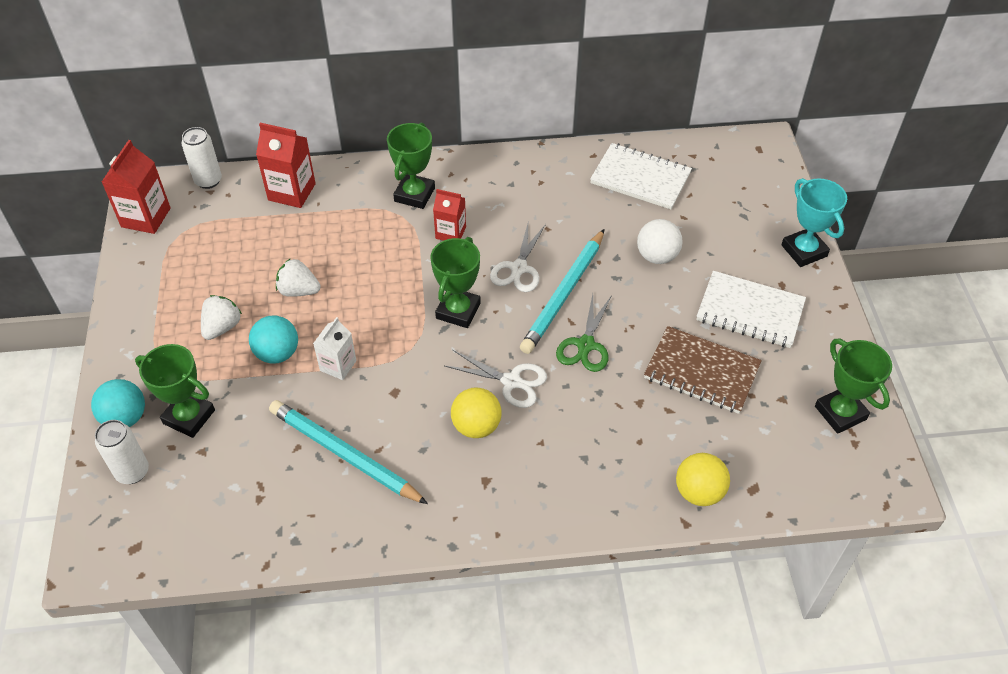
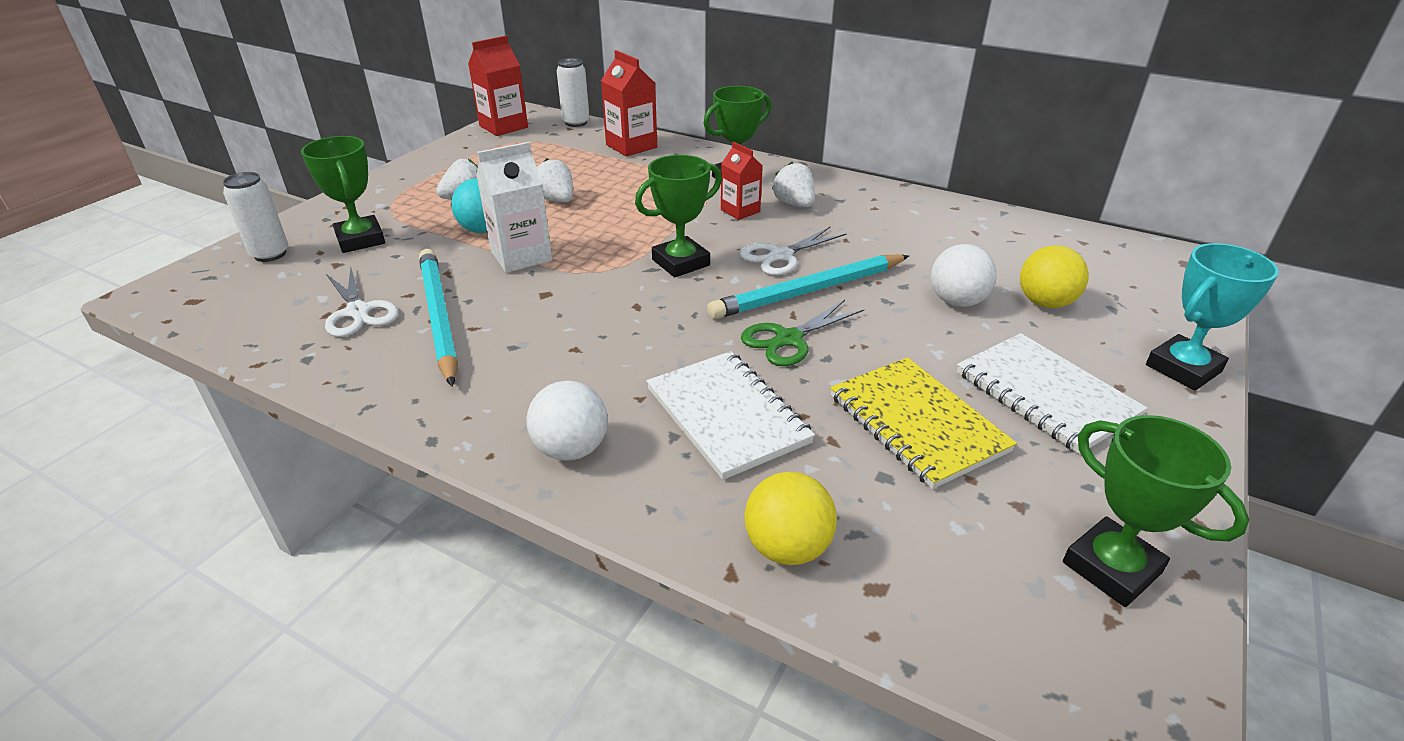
camera: 35 degrees right, 15 degrees down
turquoise ball [91,379,145,427] -> none
white carton [313,317,356,380] -> white carton [476,142,552,273], size x1.54
white scissors [445,350,547,408] -> white scissors moved to [325,268,399,337]
yellow ball [451,387,502,438] -> yellow ball moved to [1020,245,1089,308]
white notebook [590,143,692,209] -> white notebook moved to [647,351,815,480]
brown notebook [644,326,762,414] -> yellow notebook [830,357,1017,489]
turquoise trophy [781,178,847,267] -> turquoise trophy turned 45 degrees clockwise [1146,243,1279,390]
green trophy [815,339,892,434] -> green trophy turned 45 degrees counterclockwise [1063,415,1249,607]
none -> white ball [526,381,608,461]
none -> white strawberry [772,162,815,207]

